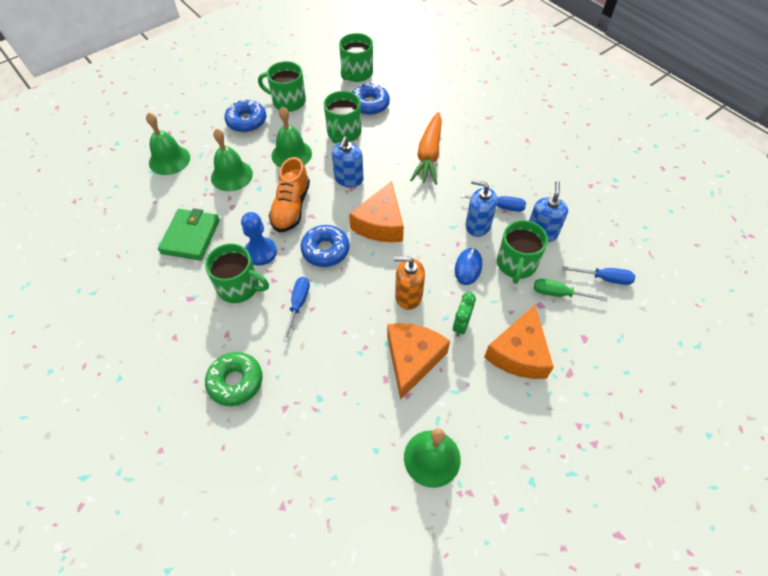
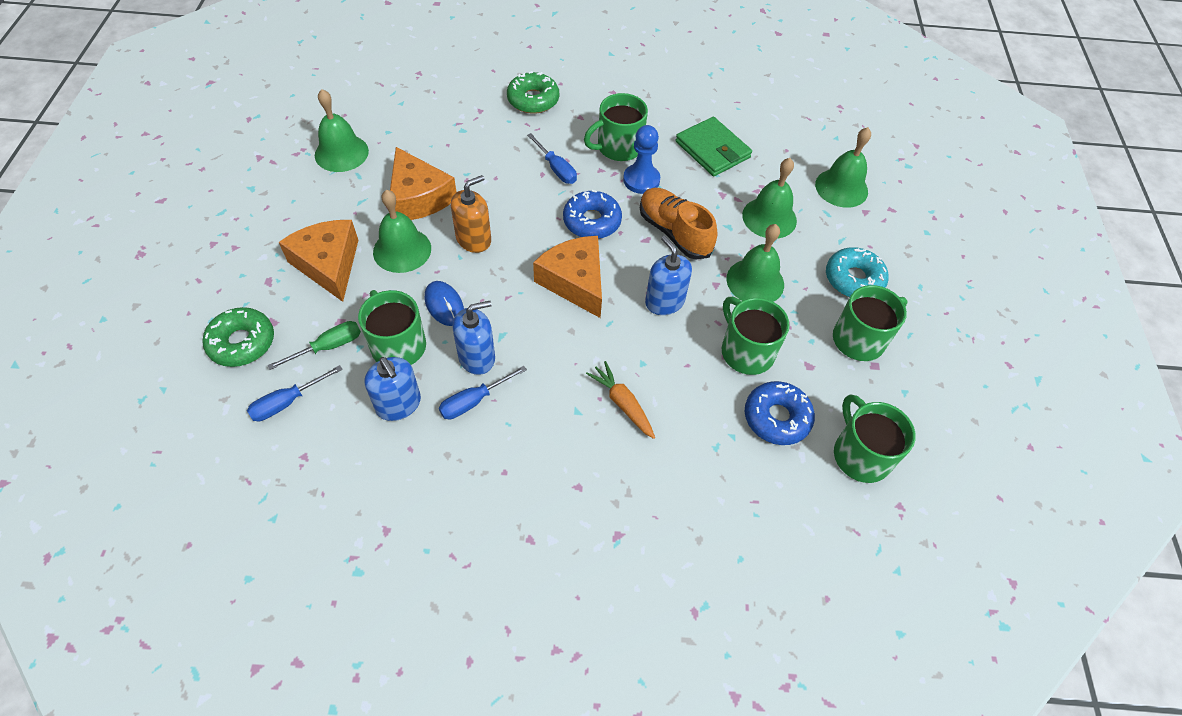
camera: 130 degrees right, 0 degrees up
blue donut [224,99,266,132] -> turquoise donut [826,247,889,297]
orange carrot [410,112,442,185] -> orange carrot [586,361,655,439], size x0.61
green clock [453,292,476,337] -> green bell [373,190,431,273]
none -> green donut [202,307,274,367]

